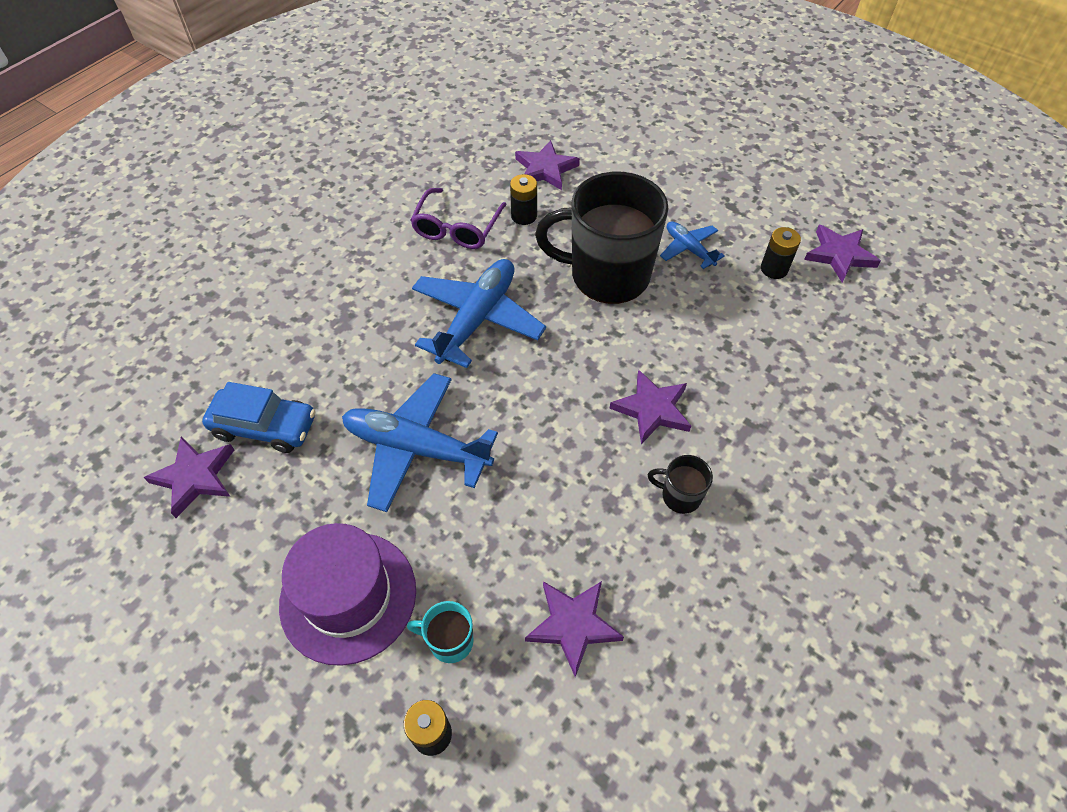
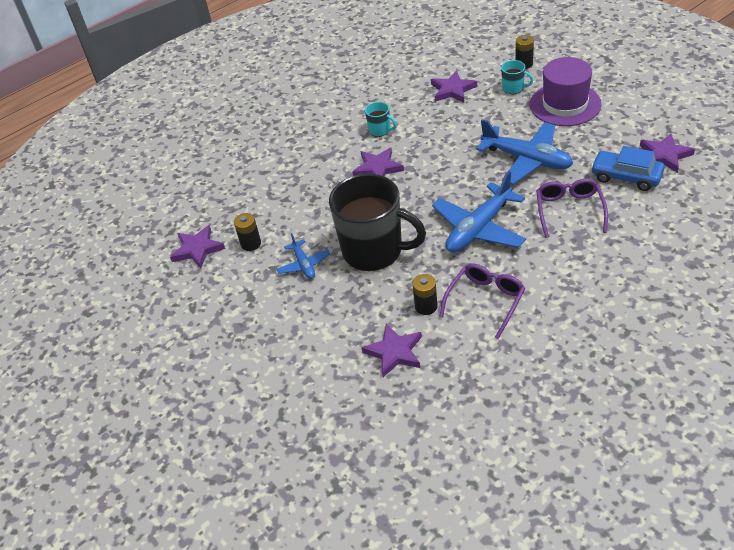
camera: 160 degrees left, 10 degrees down
black mug [648,455,713,514] -> turquoise mug [365,102,397,137]
none -> purple glasses [536,179,608,238]

